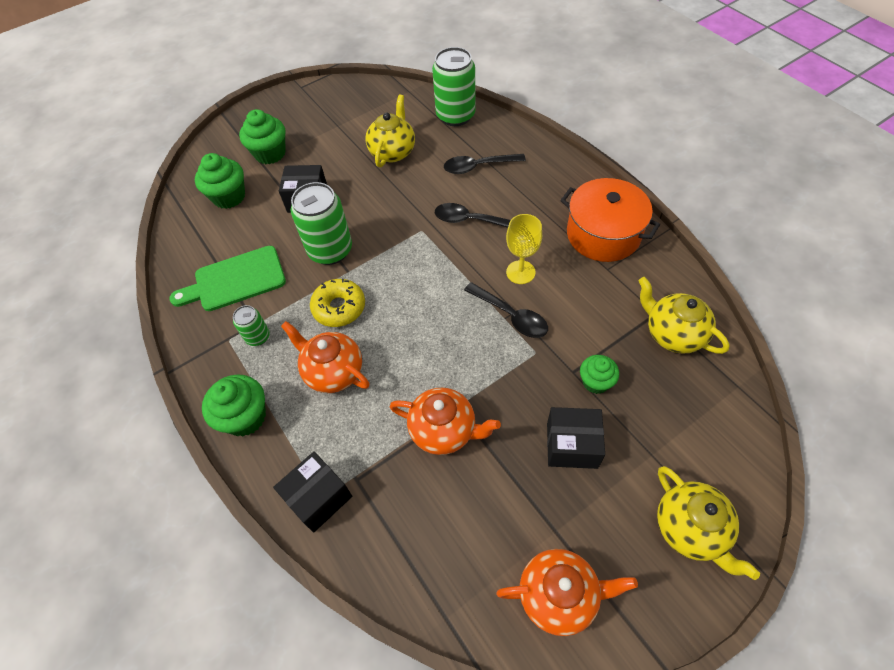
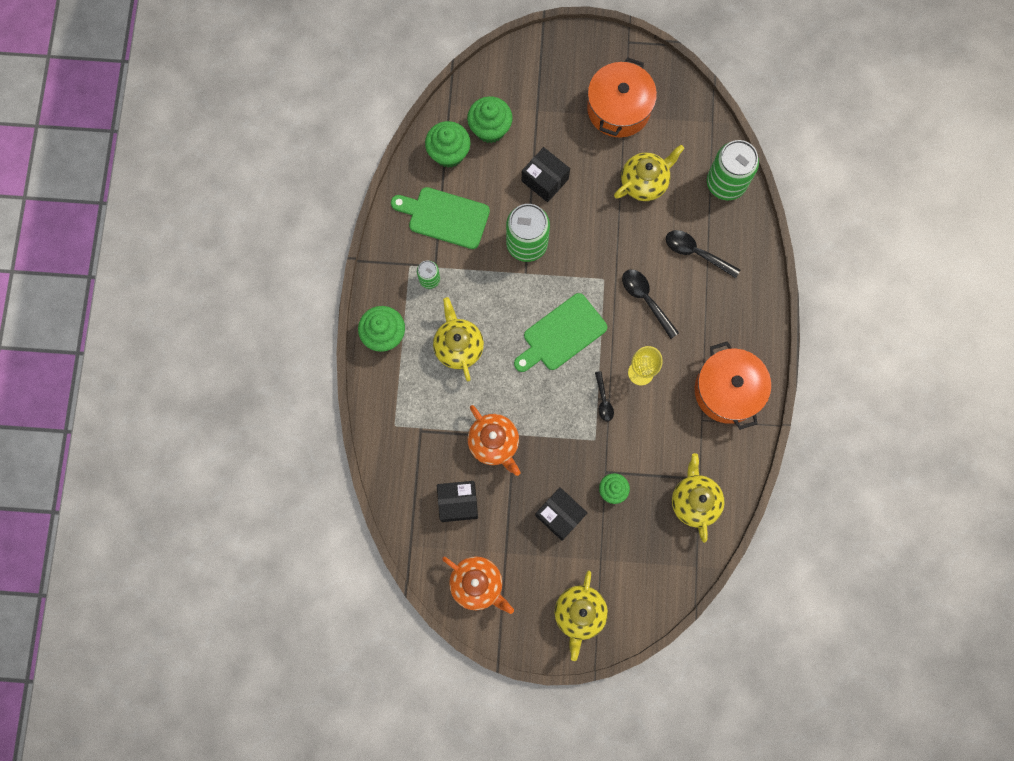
camera: 35 degrees right, 20 degrees up
green cupcake [239,109,286,164] -> green cupcake moved to [425,121,470,168]
black box [273,452,352,533] -> black box moved to [437,481,478,522]
orange teapot [281,321,369,393] -> yellow teapot [433,297,484,381]
yellow donut [310,278,365,327] -> none
black spoon [464,282,548,338] -> black spoon [595,371,614,421], size x0.62
none -> green cutting board [514,293,607,372]
none -> orange pot [587,57,657,138]

